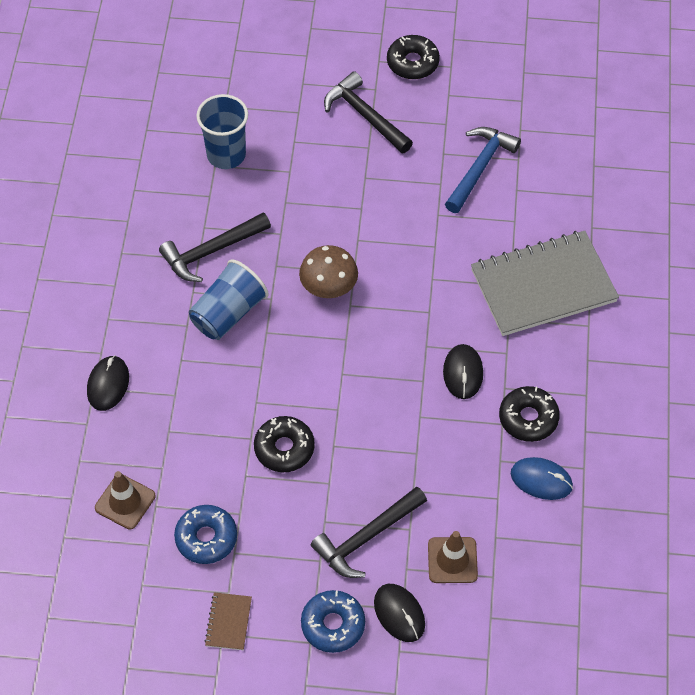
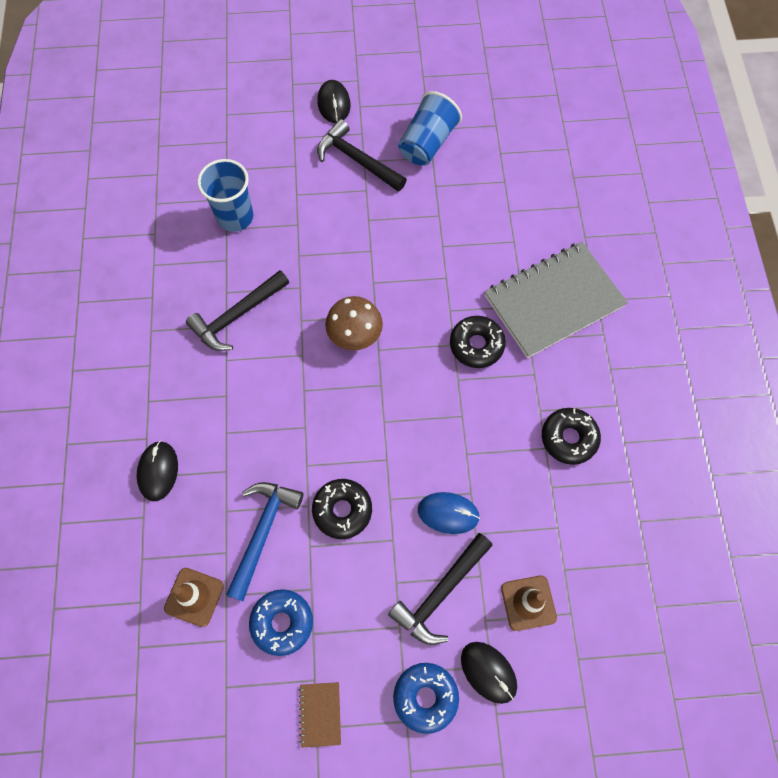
camera: 10 degrees left, 10 degrees up
blue cup [189,259,269,340] -> blue cup moved to [398,91,462,166]
black donut [387,35,440,79] -> black donut moved to [450,316,506,368]
black mouse [443,344,483,399] -> black mouse moved to [317,80,351,123]
blue hammer [445,127,521,213] -> blue hammer moved to [226,482,304,601]
blue mouse [511,457,573,500] -> blue mouse moved to [418,492,480,534]

